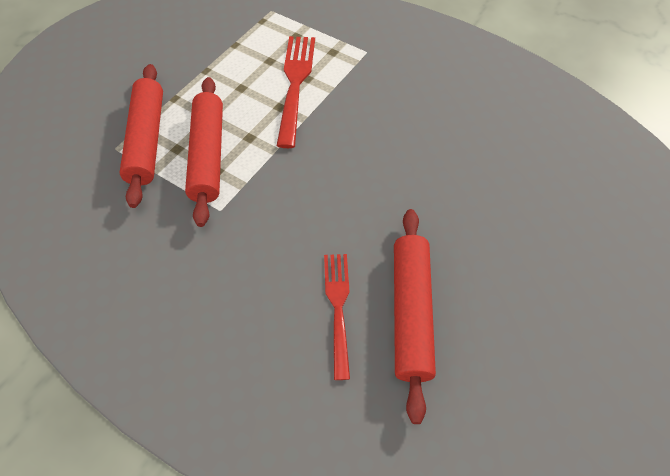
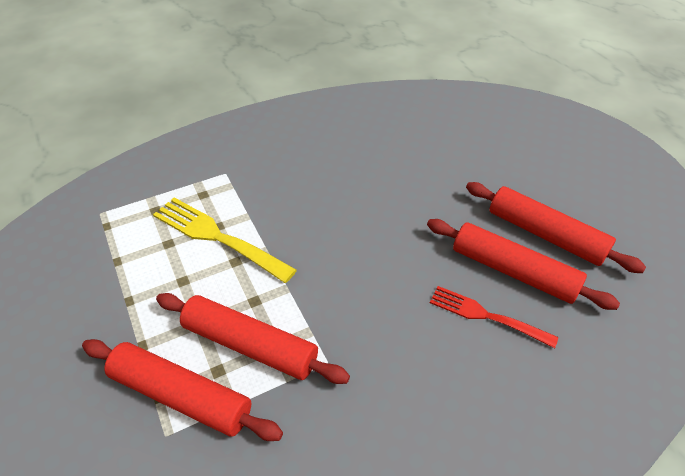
camera: 60 degrees left, 10 degrees down
red fork [277,36,315,148] -> yellow fork [153,197,297,283]
none -> red rolling pin [466,182,646,273]

